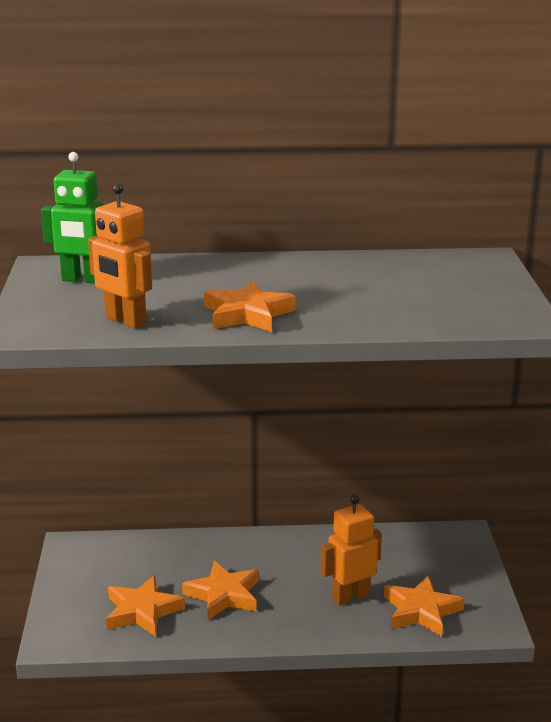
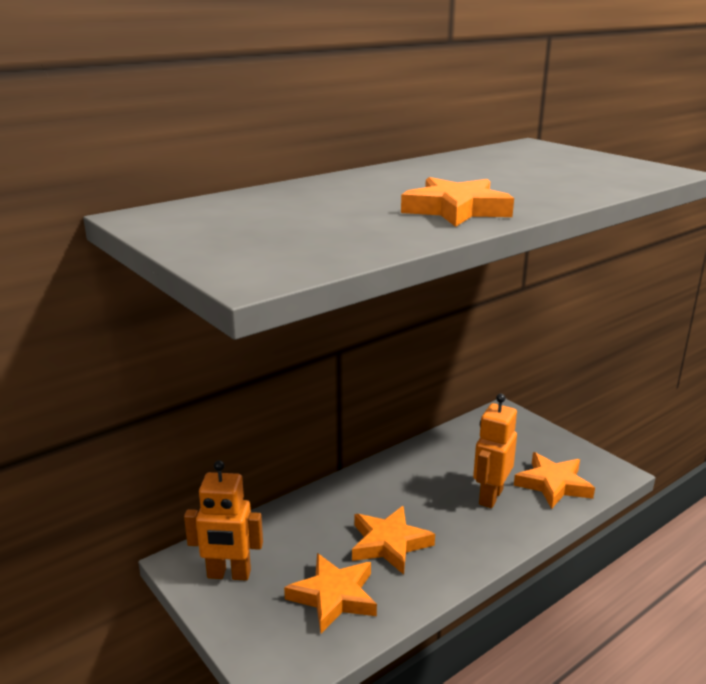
camera: 35 degrees left, 0 degrees up
green robot [41,152,104,283] -> none
orange robot [88,183,152,328] -> orange robot moved to [184,460,263,581]

